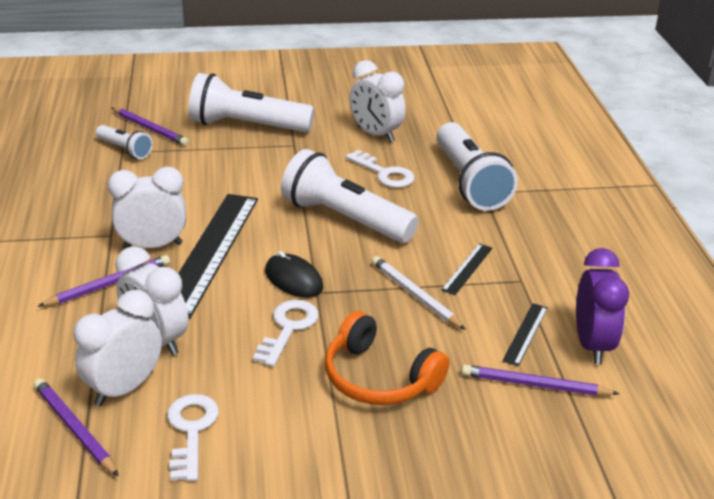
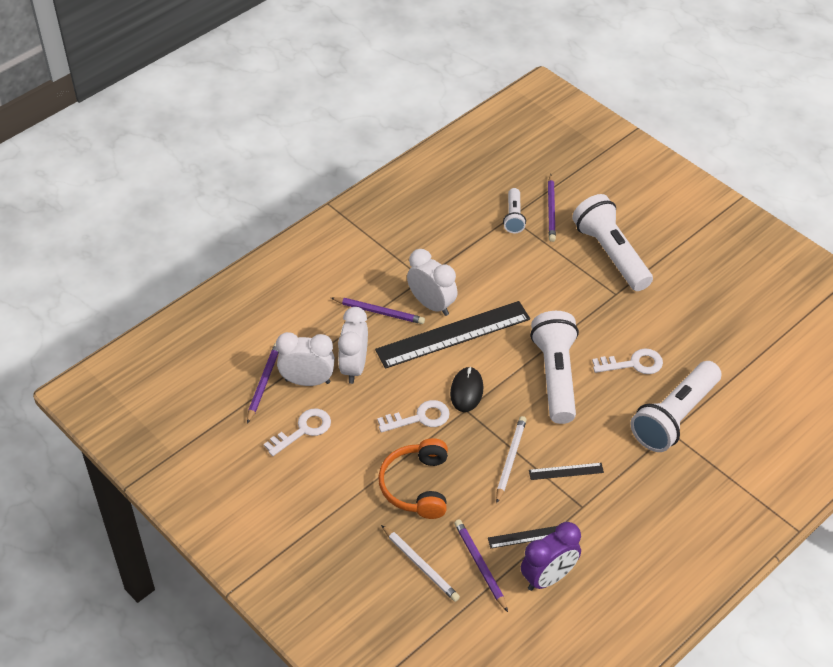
camera: 55 degrees right, 15 degrees up
white key [345,150,415,188] -> white key turned 105 degrees counterclockwise [592,348,663,374]
white clock [350,60,406,143] -> none
none -> white pencil [381,525,460,602]

